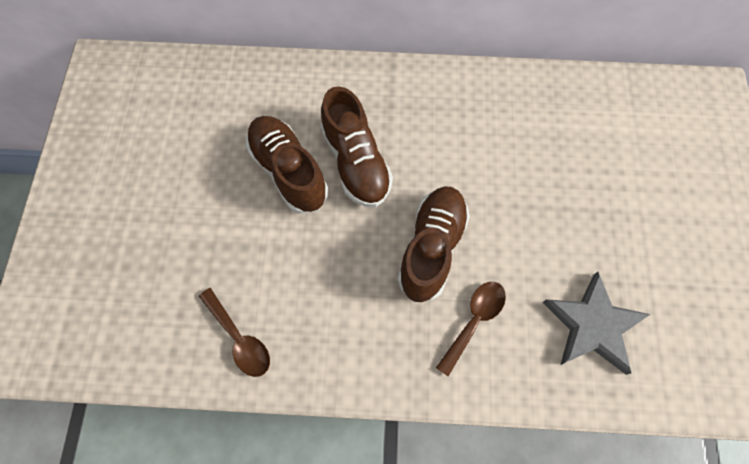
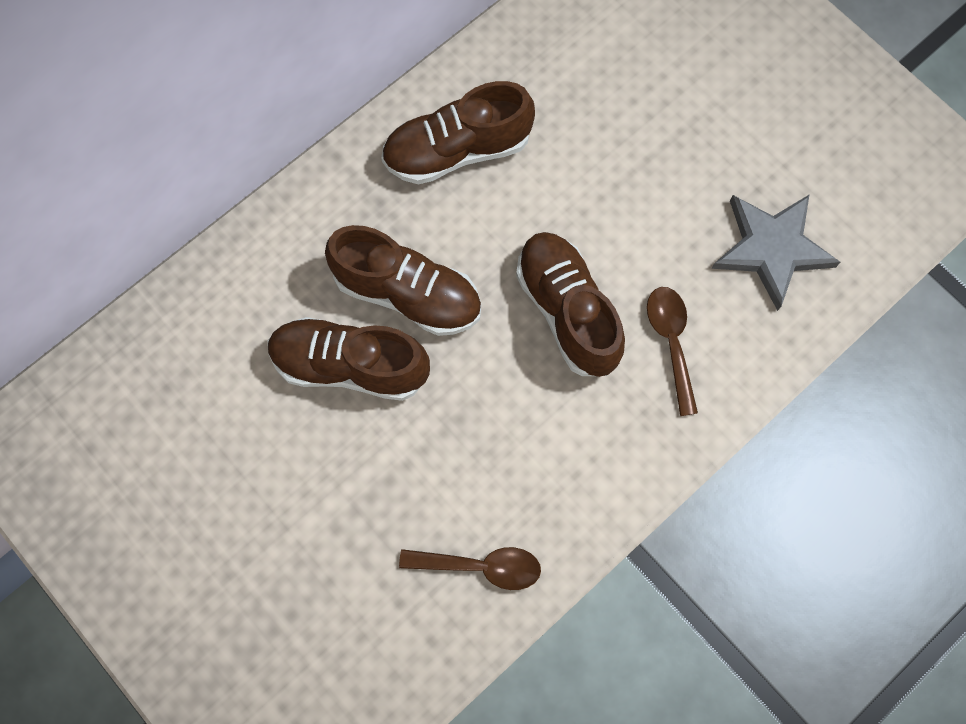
camera: 45 degrees left, 5 degrees up
none -> brown shoe [381,81,535,185]

